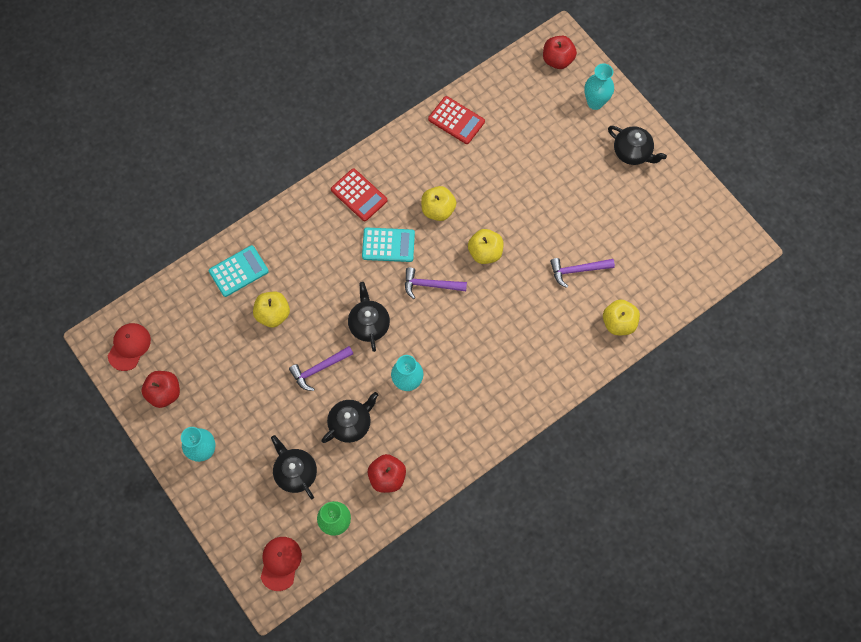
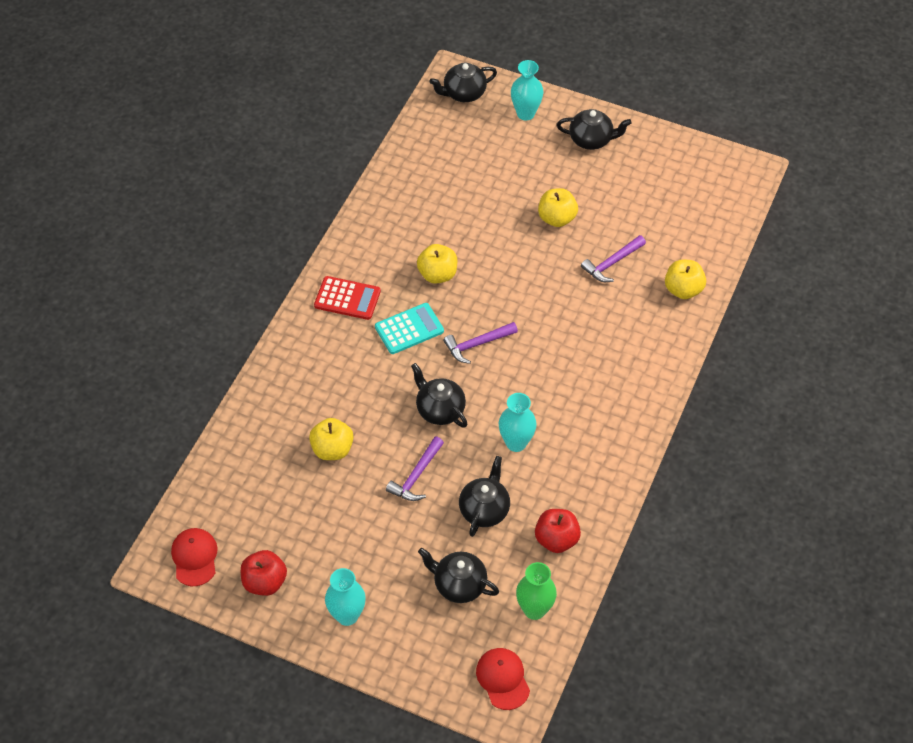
camera: 30 degrees left, 15 degrees down
turquoise calculator [209,245,269,297] -> none
red calculator [428,96,485,144] -> none
yellow apple [468,229,504,264] -> yellow apple moved to [538,188,578,227]
red apple [543,36,577,69] -> black teapot [429,63,497,102]

